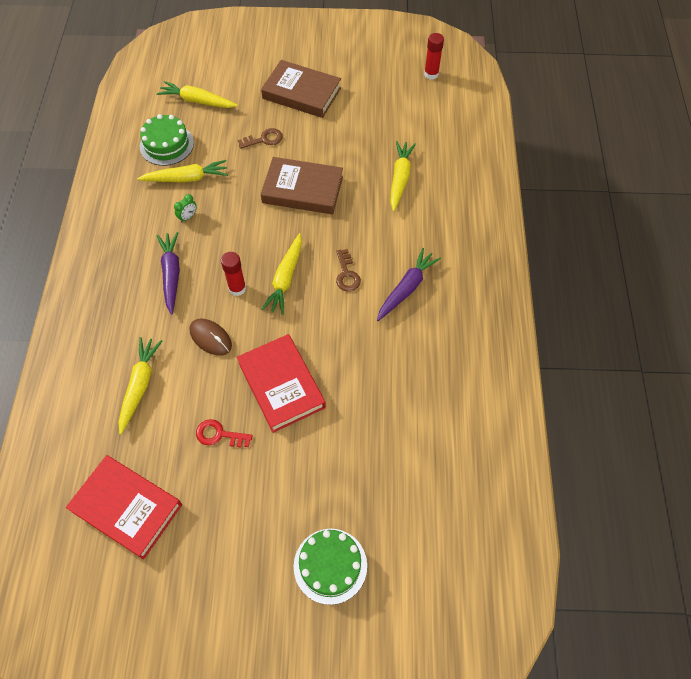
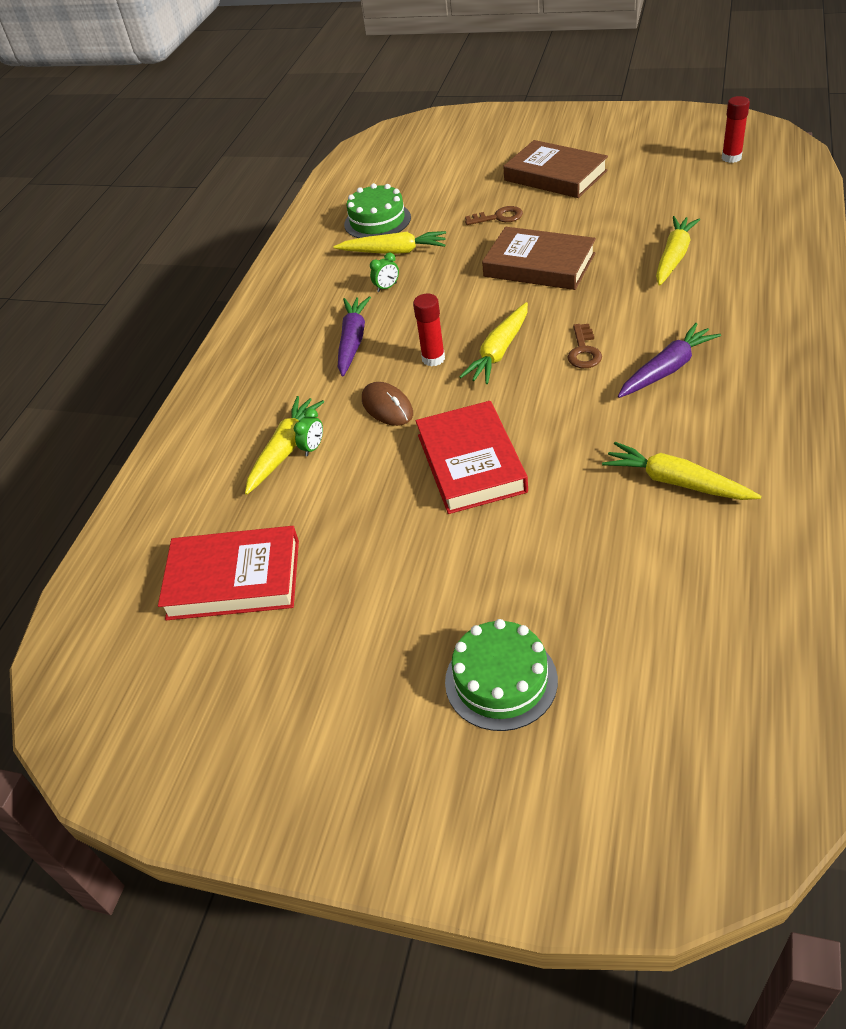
camera: 20 degrees right, 15 degrees down
red book [66,455,182,559] -> red book turned 45 degrees counterclockwise [158,526,299,620]
yellow carrot [157,81,238,108] -> yellow carrot moved to [602,442,761,500]
red key [196,419,253,447] -> none
none -> green clock [294,408,323,456]

